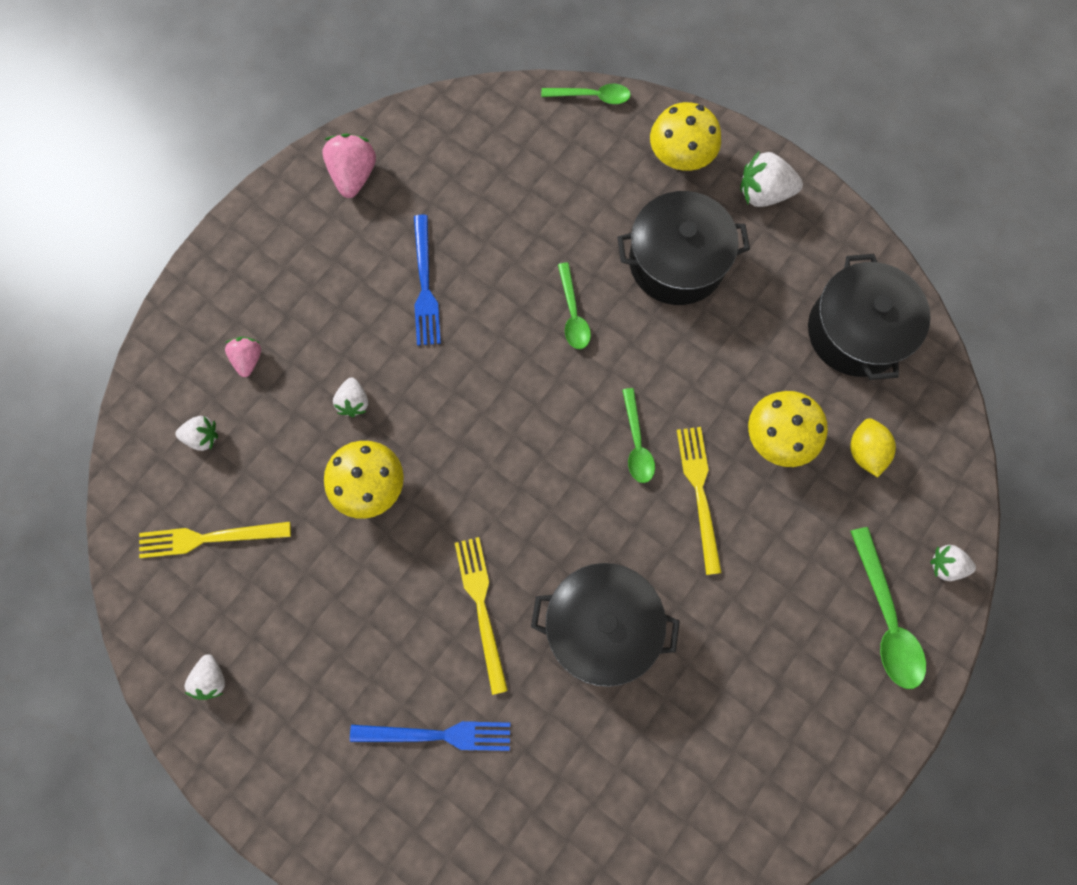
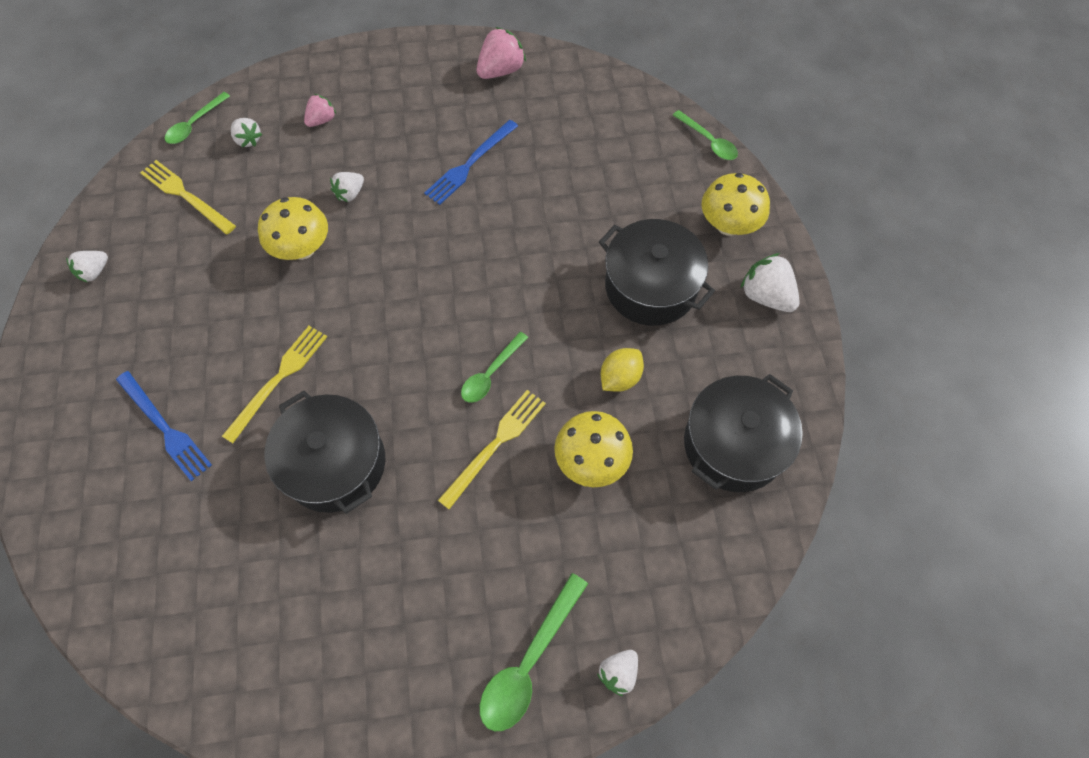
camera: 45 degrees right, 10 degrees down
green spoon [558,262,591,349] -> green spoon moved to [165,92,230,144]
yellow lemon [850,418,896,477] -> yellow lemon moved to [601,348,644,391]
white strawberry [930,545,976,581] -> white strawberry turned 105 degrees counterclockwise [597,650,638,696]

